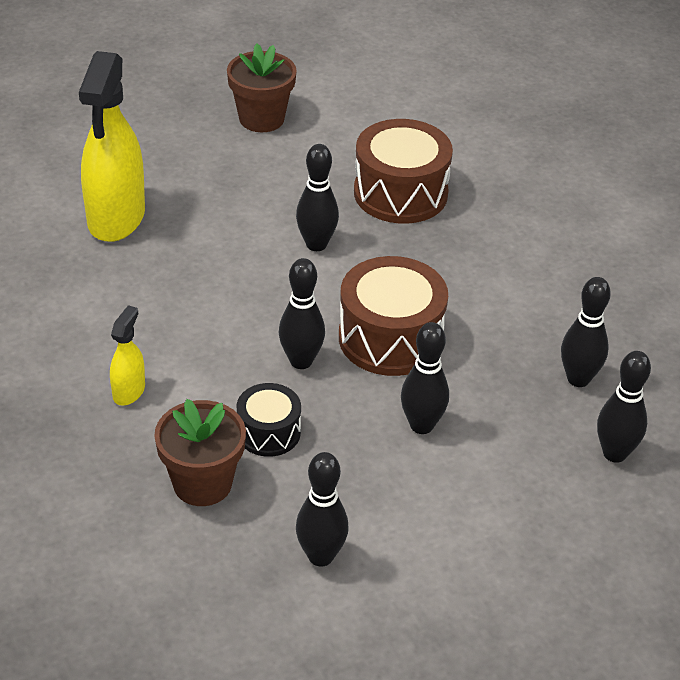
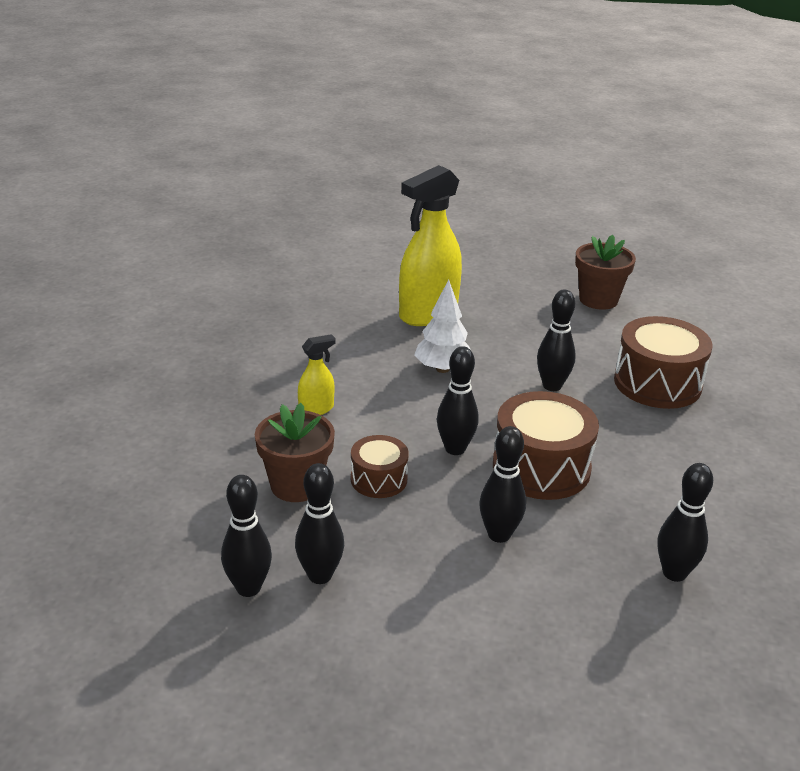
camera: 40 degrees right, 10 degrees down
black drum [237,383,301,457] -> brown drum [351,435,409,498]
black bowling pin [597,351,651,463] -> black bowling pin moved to [221,475,272,597]
none -> white tree [414,280,471,373]

